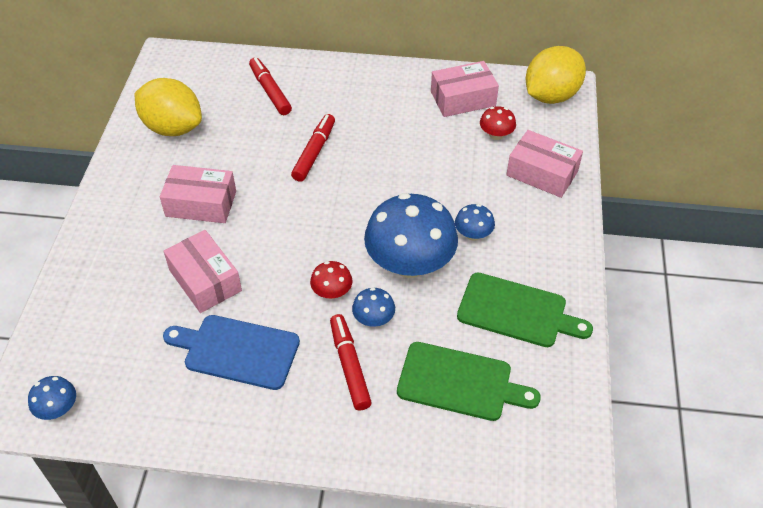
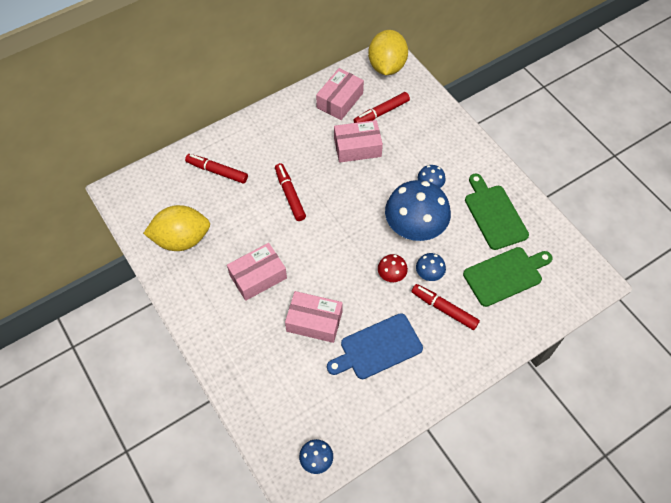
camera: 40 degrees left, 10 degrees up
green cutting board [457,272,593,347] -> green cutting board turned 90 degrees counterclockwise [465,174,529,250]
red mushroom [480,106,516,140] -> red marker [354,92,410,123]
pink box [506,130,583,198] -> pink box moved to [334,120,383,163]

